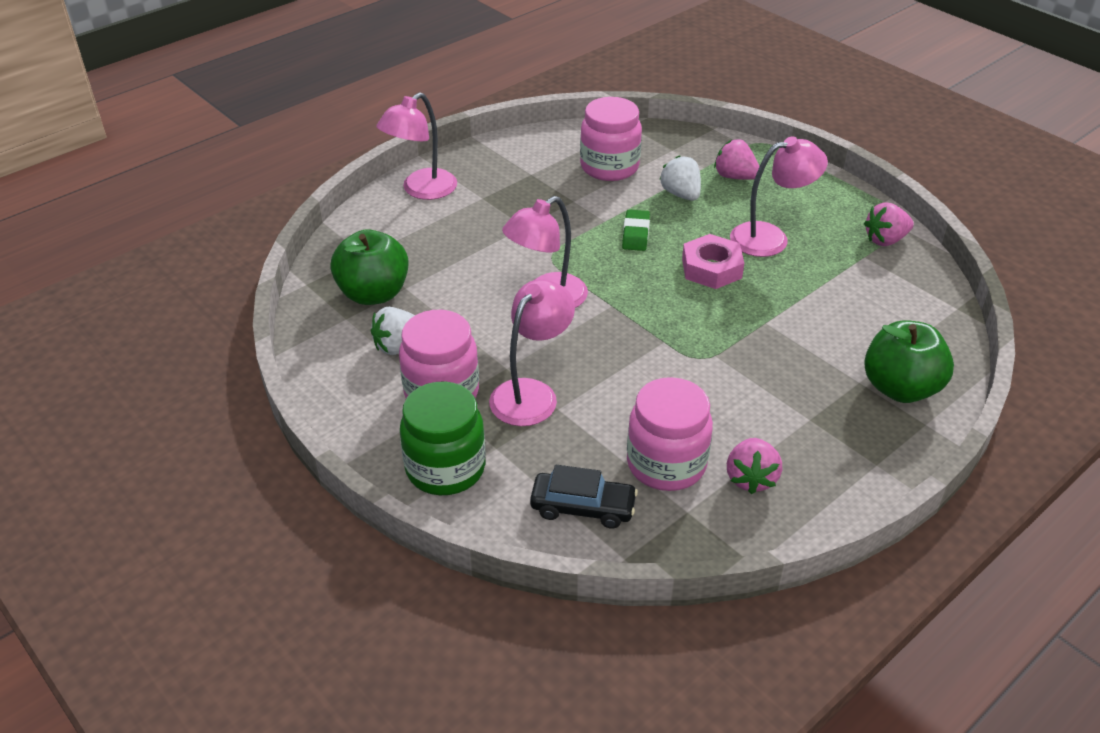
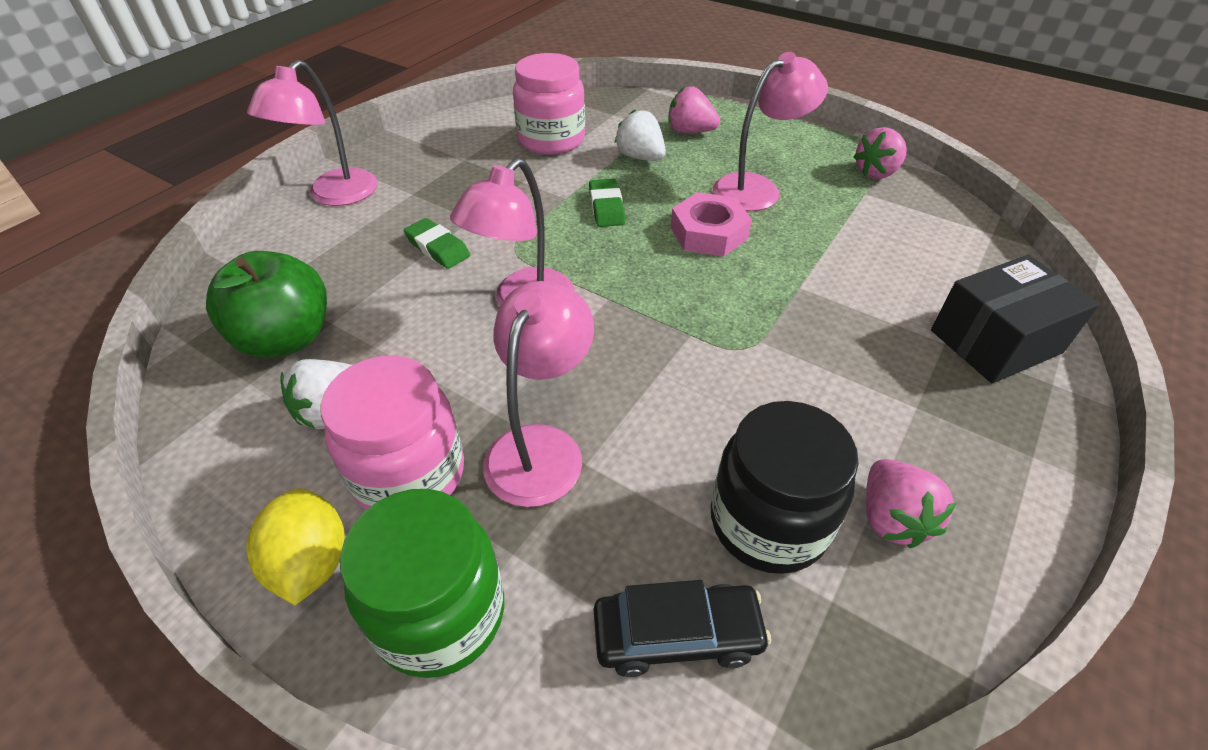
camera: 15 degrees left, 5 degrees up
pink jar [627,377,713,491] -> black jar [711,401,859,574]
green apple [864,320,954,403] -> black box [931,255,1100,384]
none -> yellow lemon [246,488,345,605]
none -> green eraser [404,218,470,269]

